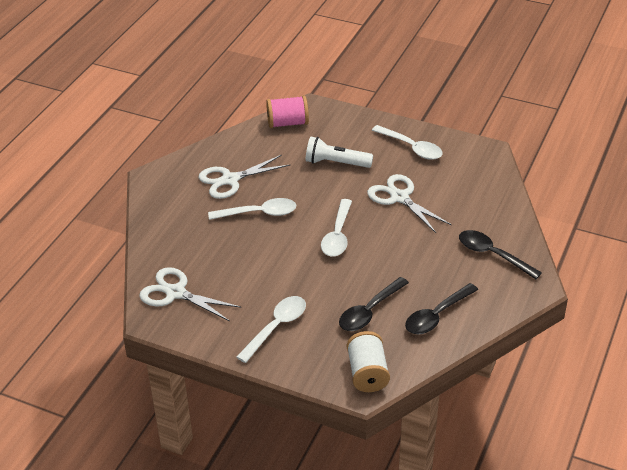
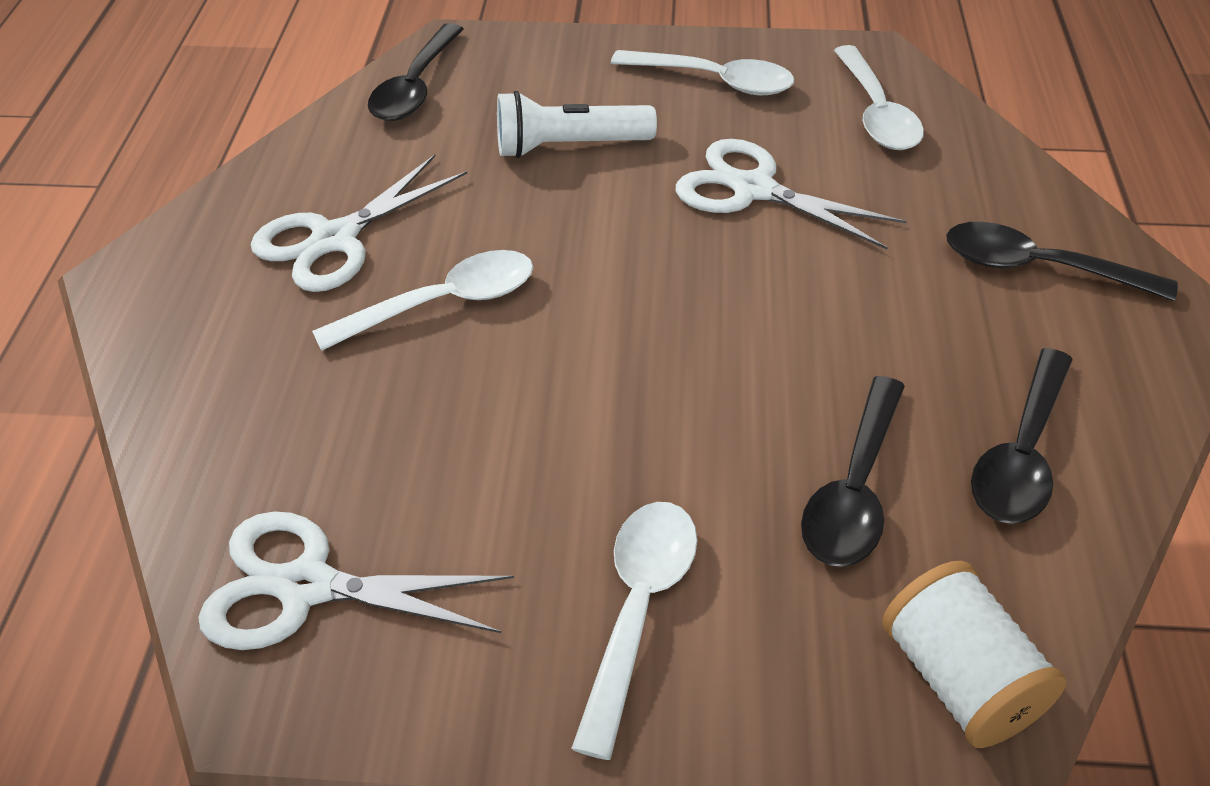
camera: 20 degrees left, 5 degrees up
pink spool [266,96,309,128] -> black spoon [368,23,464,121]
white spoon [321,199,352,257] -> white spoon moved to [834,45,924,150]

